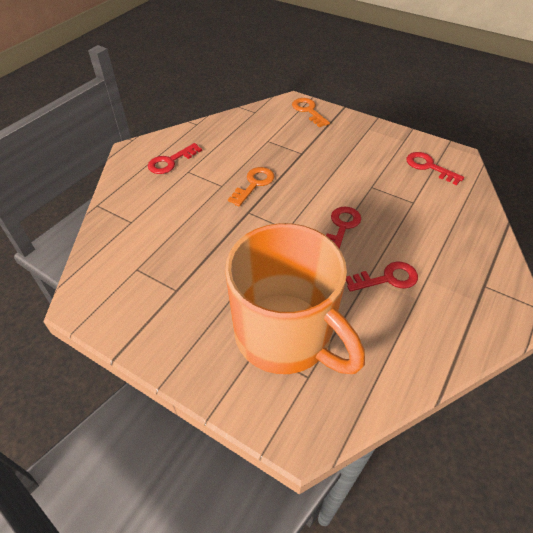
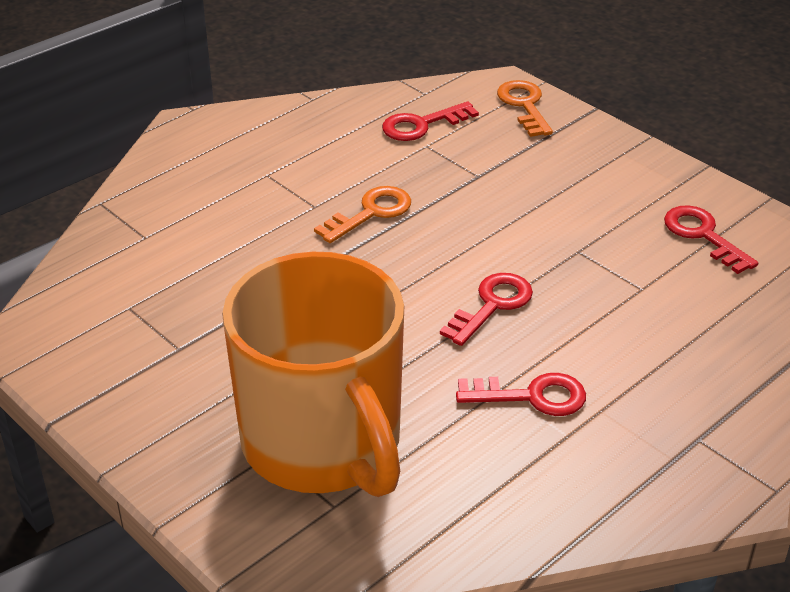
camera: 15 degrees right, 10 degrees down
red key [148,143,202,174] -> red key moved to [382,101,479,141]

